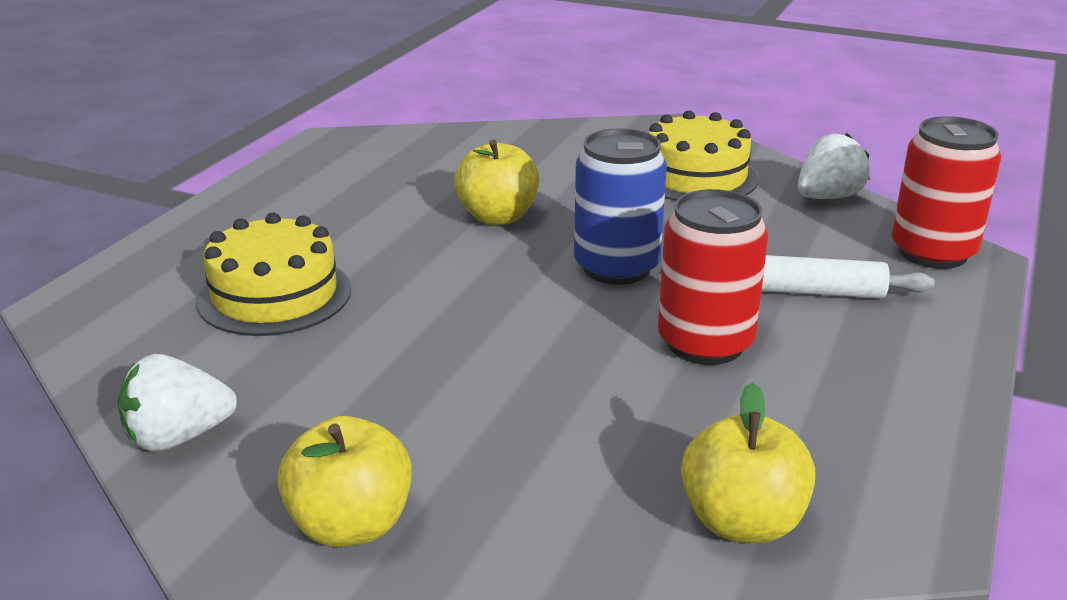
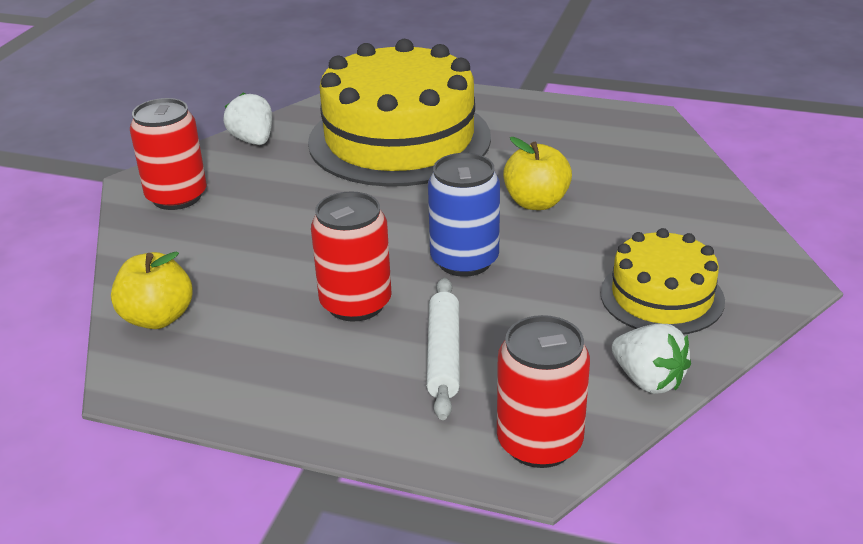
camera: 85 degrees right, 5 degrees up
yellow cake [197,213,351,336] -> yellow cake [308,39,491,187], size x1.90
yellow apple [277,416,412,547] -> red can [130,98,207,210]

